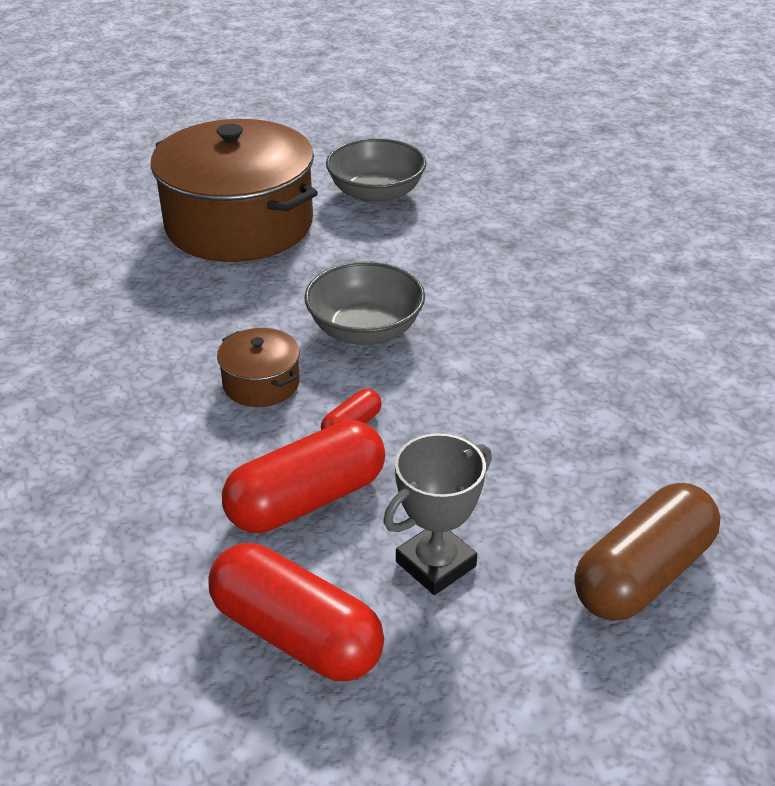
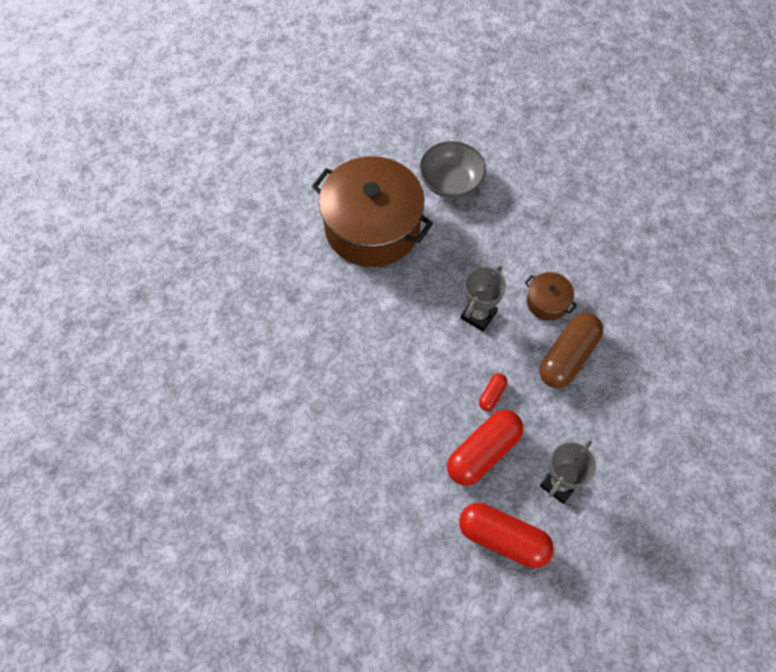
camera: 10 degrees left, 25 degrees up
brown pot [217,328,300,407] -> brown pot moved to [525,272,577,321]
grey bowl [304,262,425,345] -> grey trophy [461,266,506,332]
brown capsule [575,483,720,621] -> brown capsule moved to [539,313,603,388]

